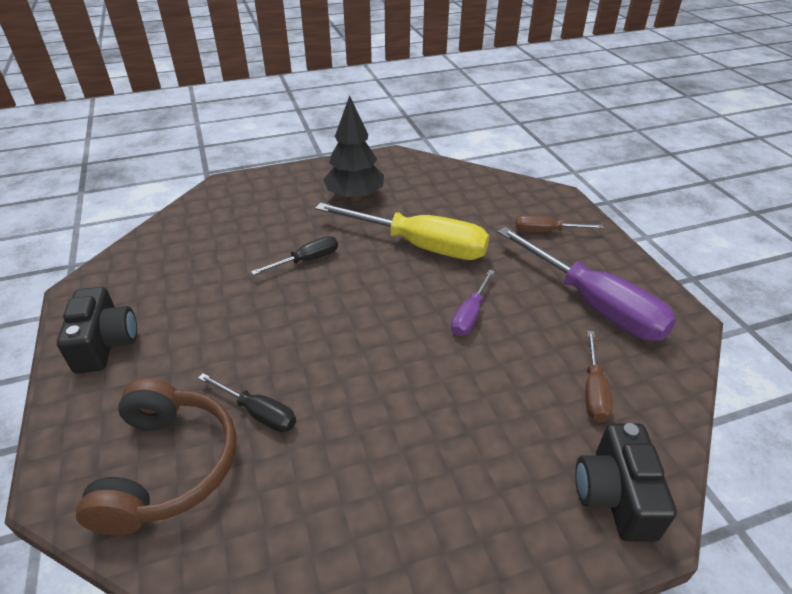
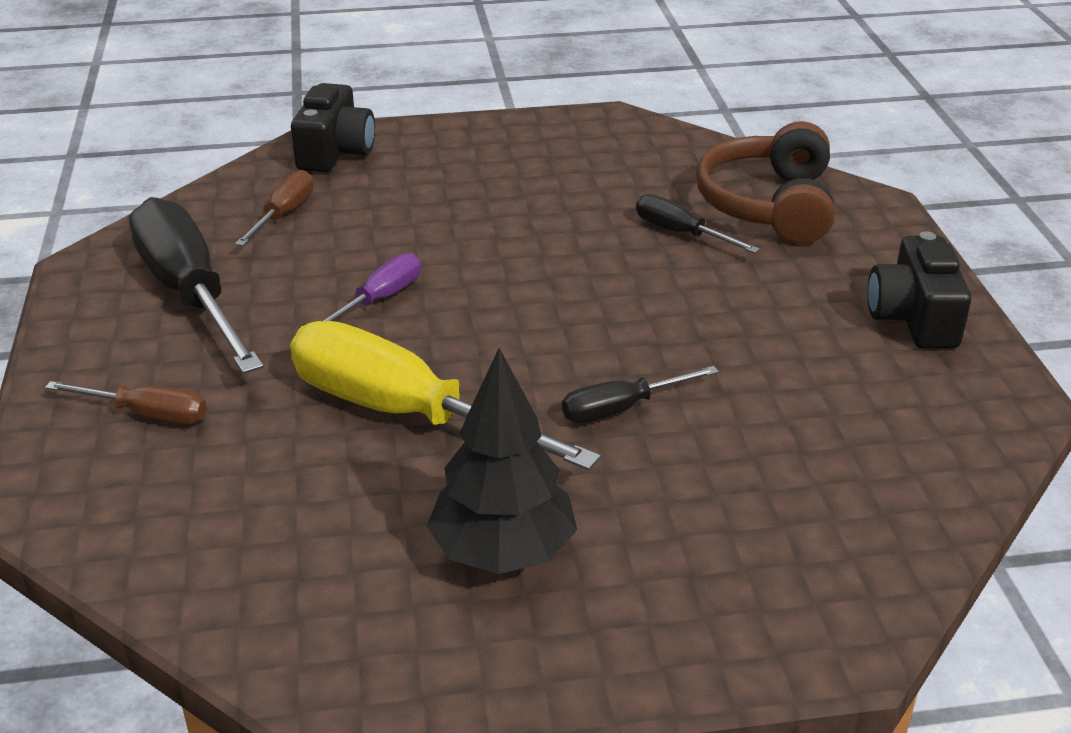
camera: 170 degrees left, 5 degrees down
purple screwdriver [498,227,676,341] -> black screwdriver [129,197,264,374]

